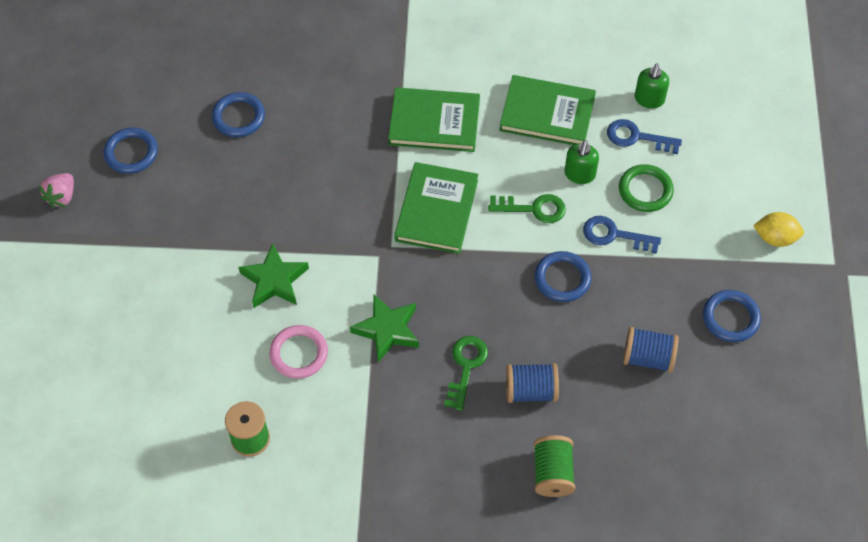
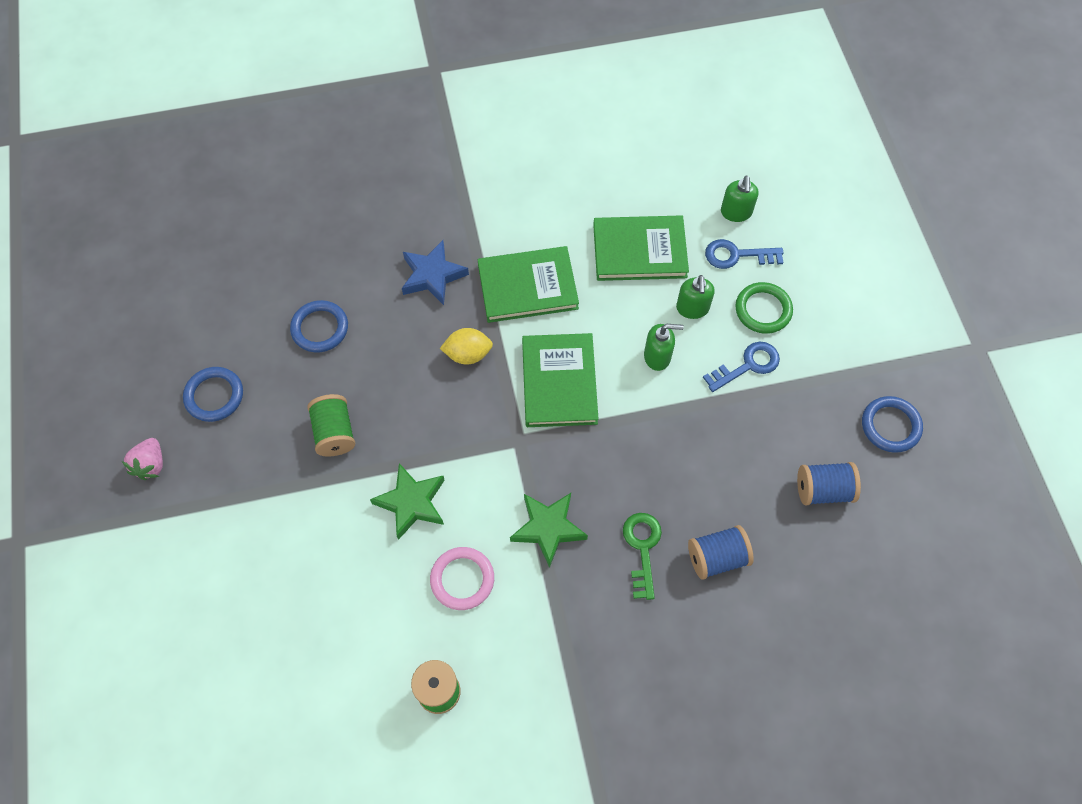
camera: 15 degrees left, 5 degrees up
green key [488,194,566,223] -> green soap dispenser [644,324,684,371]
green spool [534,435,575,497] -> green spool moved to [307,394,355,456]
blue ring [535,251,591,302] -> none
blue key [583,216,661,254] -> blue key turned 150 degrees clockwise [703,342,780,392]
yellow lemon [753,212,804,247] -> yellow lemon moved to [440,328,493,365]
none -> blue star [402,240,469,305]

